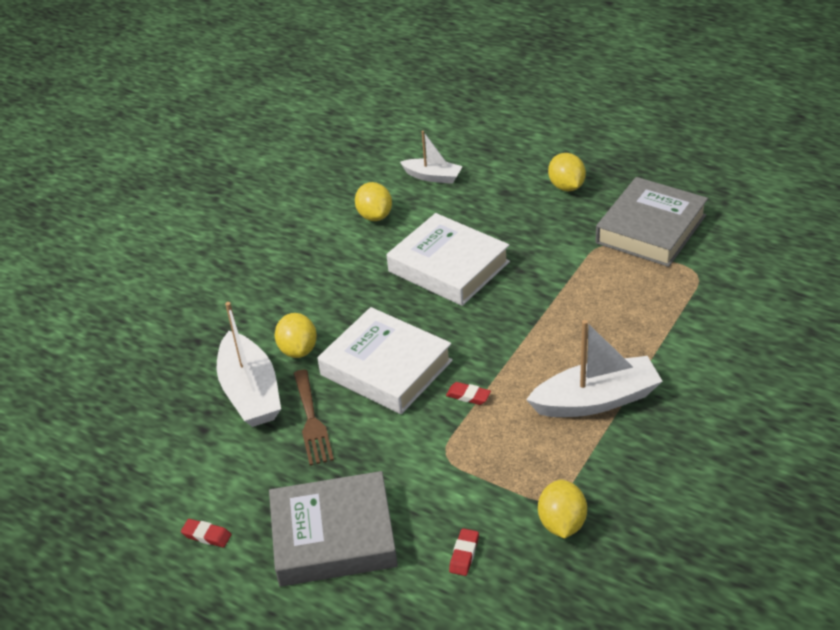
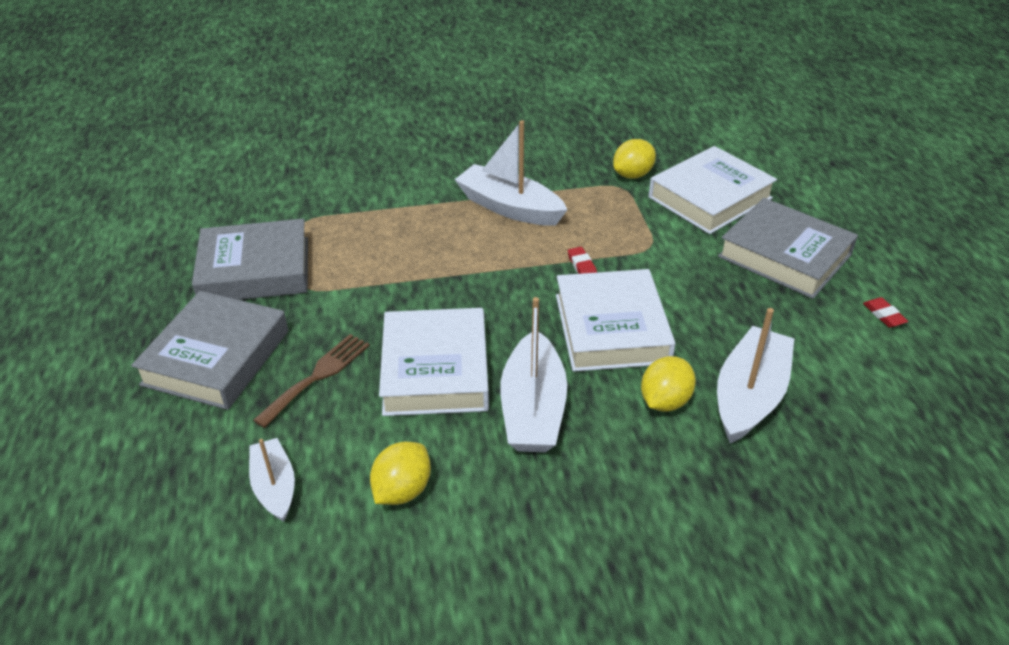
camera: 135 degrees left, 0 degrees up
brown fork [293,370,334,466] -> brown fork moved to [253,334,370,428]
red eraser [449,528,479,576] -> white book [649,146,777,234]
yellow lemon [548,153,586,191] -> grey book [131,291,289,410]
none -> white boat [500,297,567,452]

